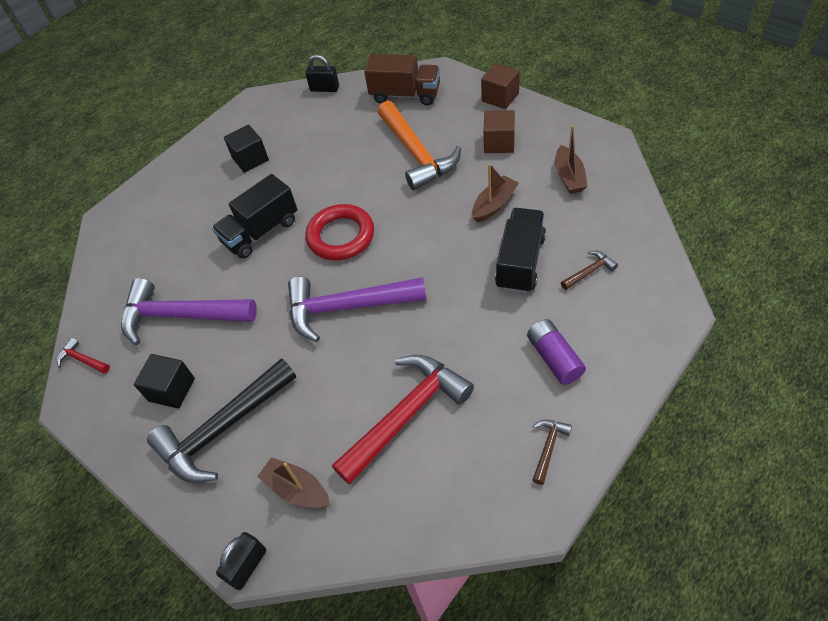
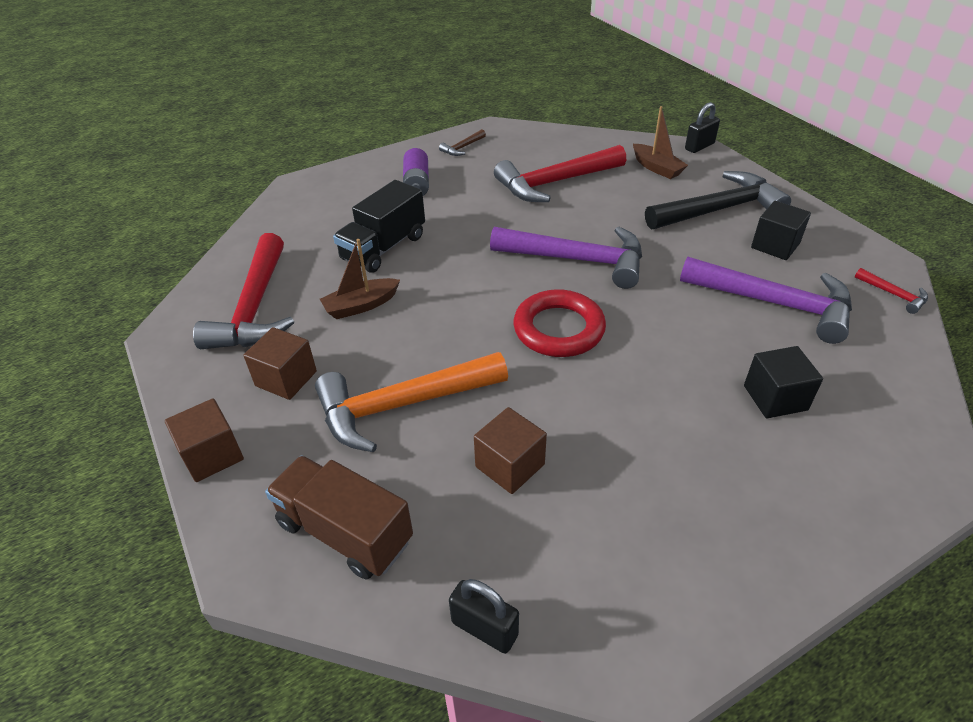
camera: 165 degrees left, 10 degrees down
black truck [212,174,297,259] -> none
black cube [224,124,269,173] -> black cube moved to [744,346,823,418]
orange hammer [378,101,461,190] -> orange hammer turned 105 degrees counterclockwise [315,352,508,452]
brown boat [555,125,588,194] -> red hammer [193,233,294,349]
brown hammer [561,251,618,290] -> none
none -> brown cube [474,407,547,494]

